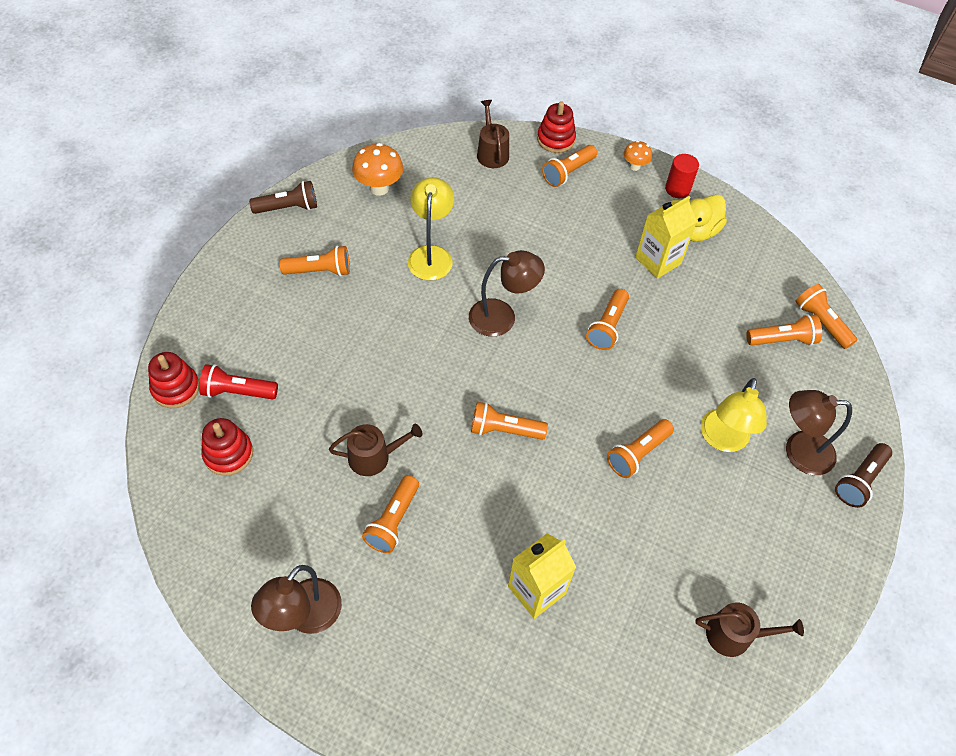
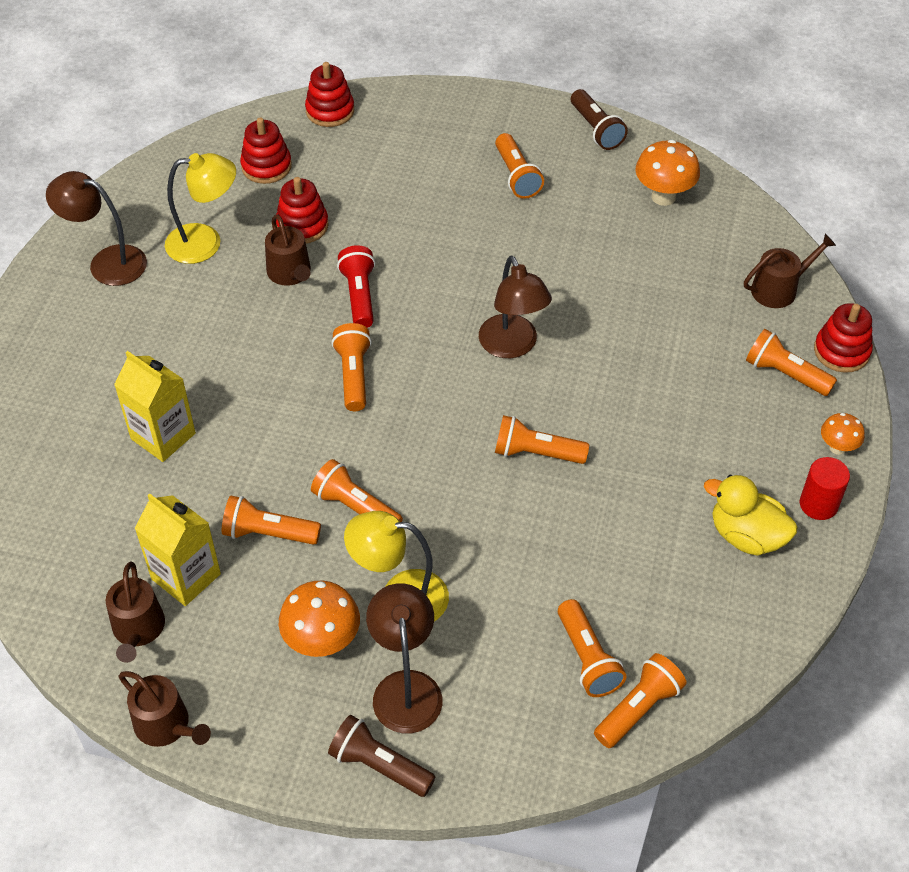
camera: 80 degrees right, 5 degrees down
red flashlight [199,364,278,399] -> red flashlight moved to [337,245,375,328]
orange flashlight [362,475,419,553] -> orange flashlight moved to [222,496,321,545]
yellow lamp [408,177,454,280] -> yellow lamp moved to [165,153,236,264]
yellow carton [635,196,697,279] -> yellow carton moved to [134,493,221,606]
none -> brown watering can [118,671,211,747]
none -> red stacking toy [276,177,329,244]
none -> orange mushroom [279,581,360,657]

